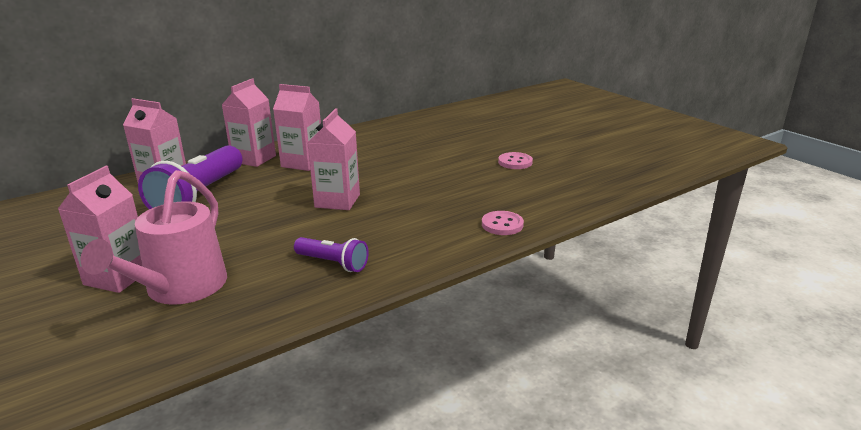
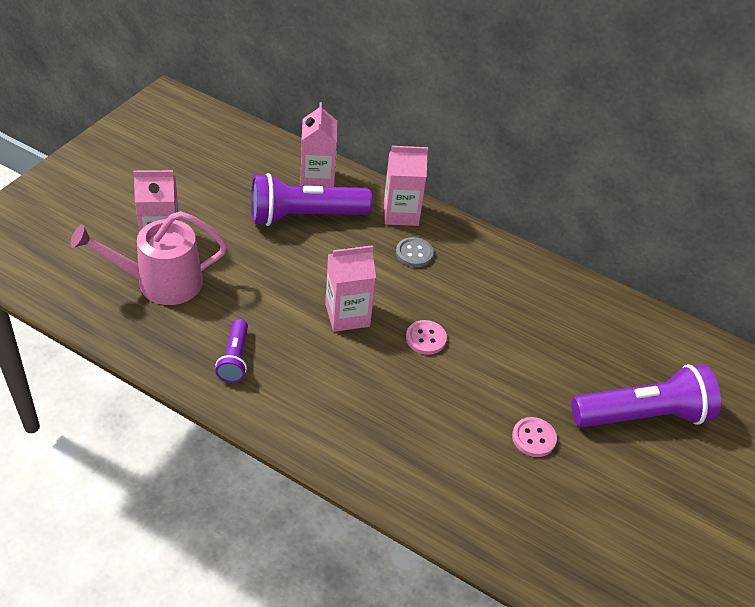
camera: 60 degrees right, 20 degrees up
pink carton [273,84,321,171] -> grey button [396,237,434,267]
pink button [482,211,524,235] -> pink button moved to [406,320,447,355]
none -> purple flashlight [571,364,721,427]

